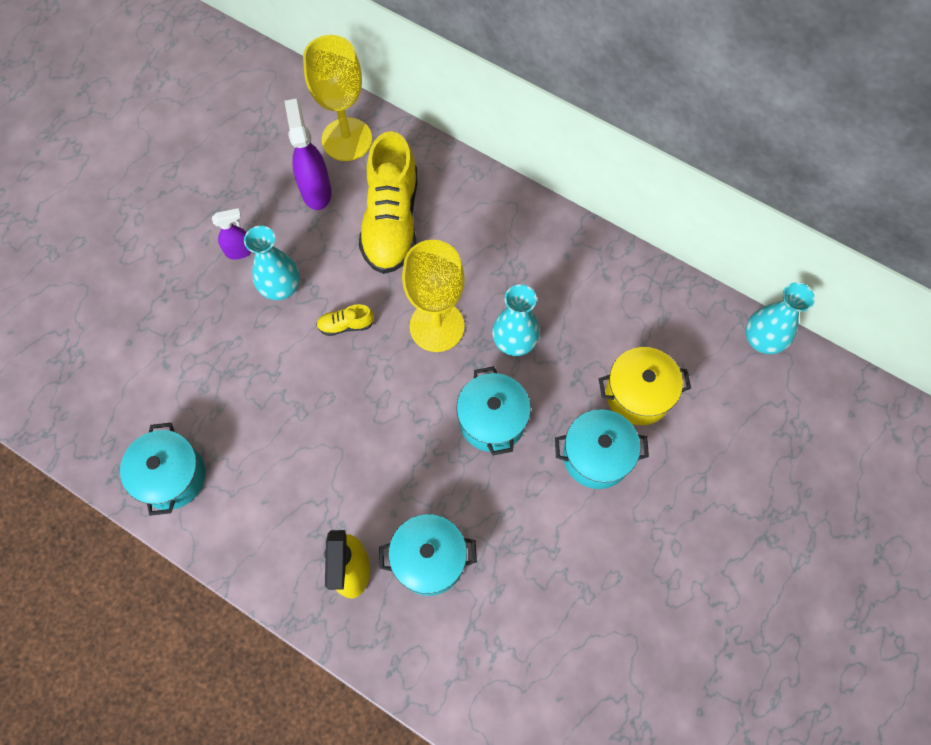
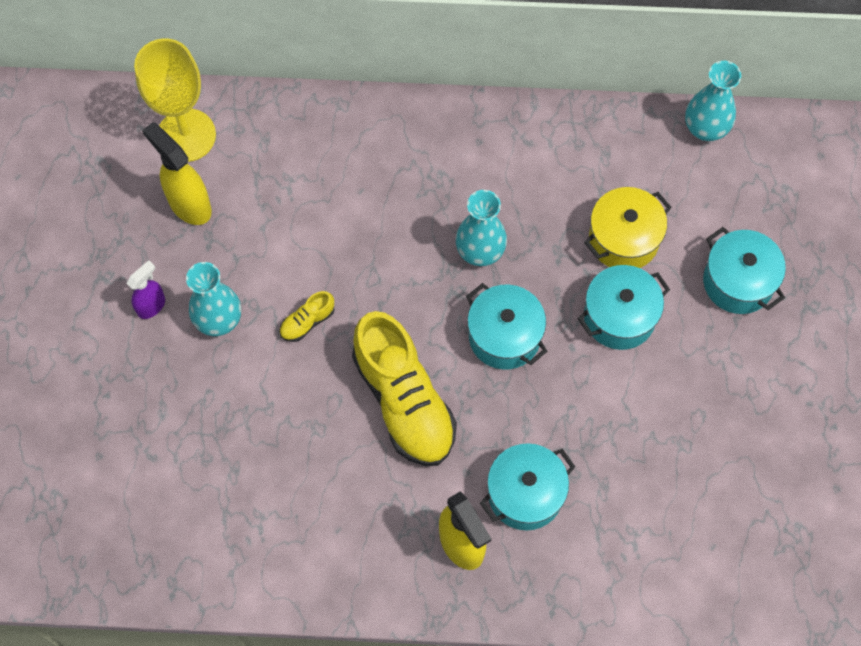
camera: 30 degrees left, 0 degrees up
turquoise pot [120,423,206,516] -> turquoise pot moved to [703,227,786,314]
purple spray bottle [284,99,331,210] -> yellow spray bottle [142,122,212,225]
yellow shoe [359,131,417,274] -> yellow shoe moved to [352,311,457,466]
yellow goblet [402,240,465,352] -> none

